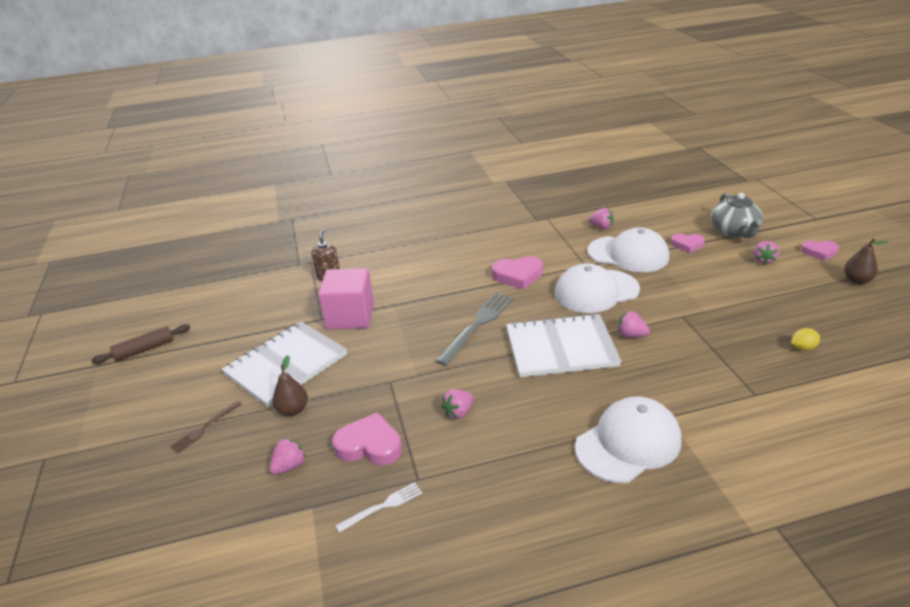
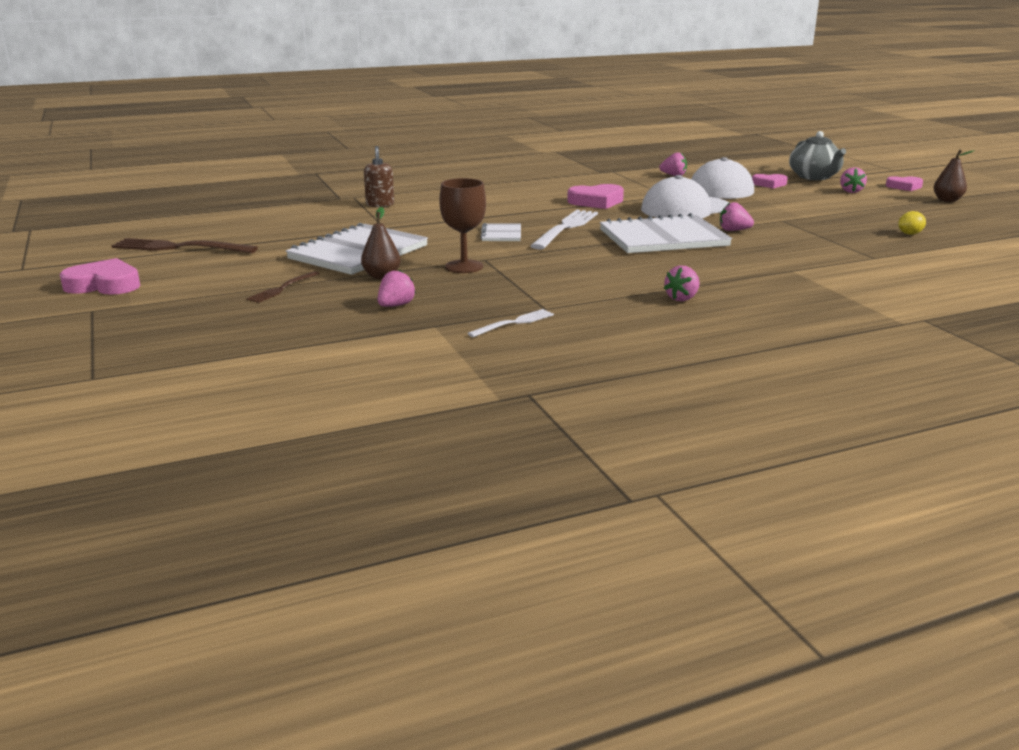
camera: 10 degrees left, 10 degrees down
brown rolling pin [91,324,190,364] -> brown fork [112,238,258,253]
pink cube [318,268,374,329] -> none
pink heart [332,412,402,465] -> pink heart moved to [60,258,140,295]
grey fork [436,293,513,366] -> white fork [531,210,598,250]
pink strawberry [441,389,474,419] -> pink strawberry moved to [664,265,700,301]
white cap [575,397,682,483] -> none
none -> brown goblet [439,178,486,273]
none -> white notebook [480,223,521,241]

